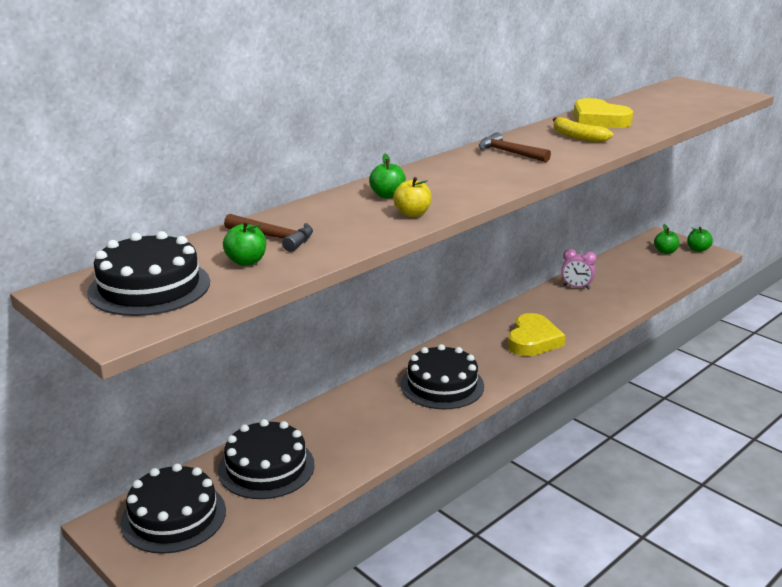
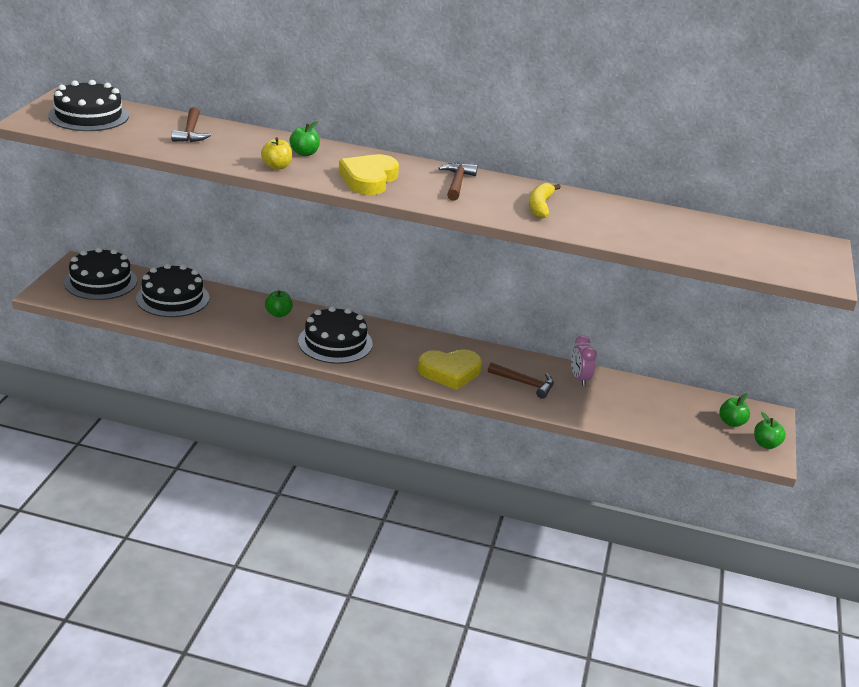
camera: 55 degrees right, 5 degrees up
green apple [223,221,266,266] -> green apple moved to [265,290,293,317]
yellow heart [573,98,633,128] -> yellow heart moved to [339,154,399,195]
none -> brown hammer [488,362,554,399]

